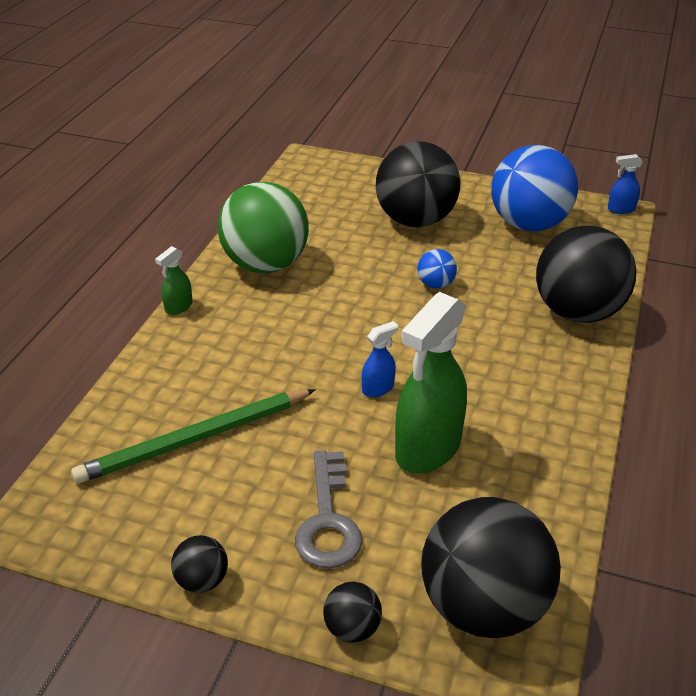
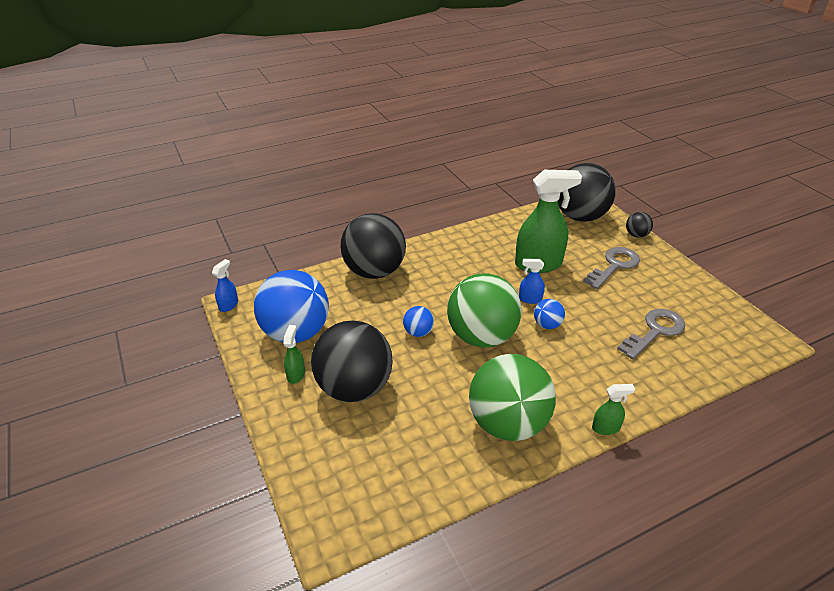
camera: 135 degrees left, 0 degrees up
green pencil [71,389,316,484] -> grey key [617,309,685,359]
black ball [171,535,228,593] -> none
blue spray bottle [608,154,643,214] -> blue spray bottle turned 105 degrees counterclockwise [212,259,238,312]
none -> green spray bottle [283,325,305,384]
none -> green ball [447,273,522,348]
none -> blue ball [534,299,565,329]

